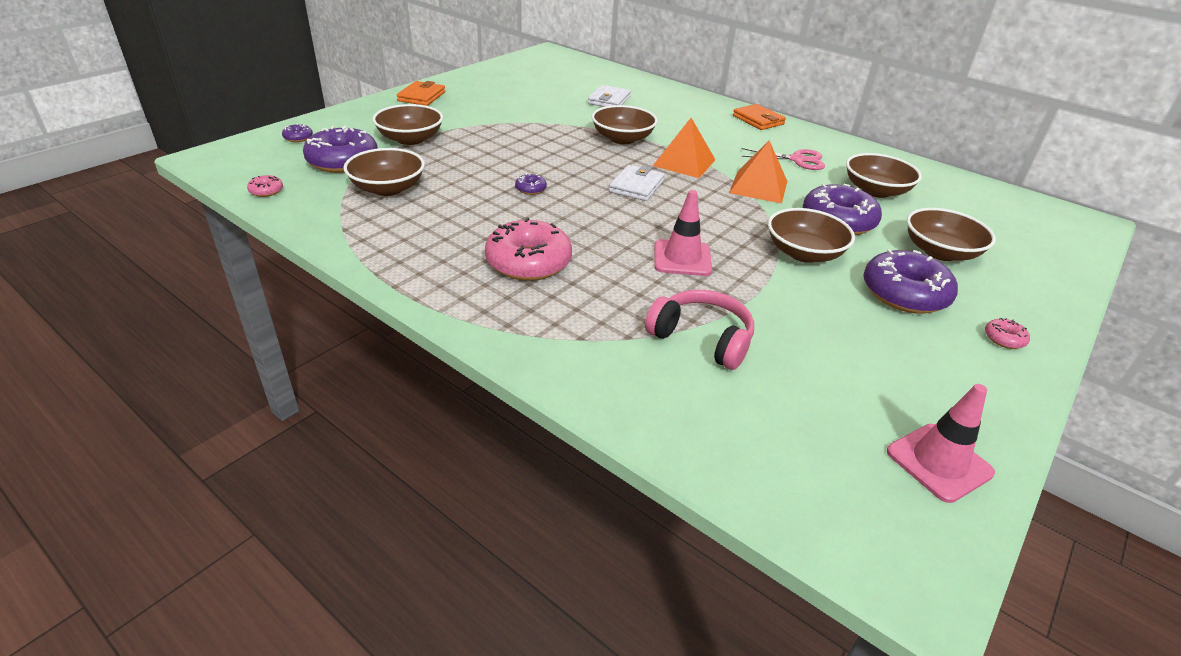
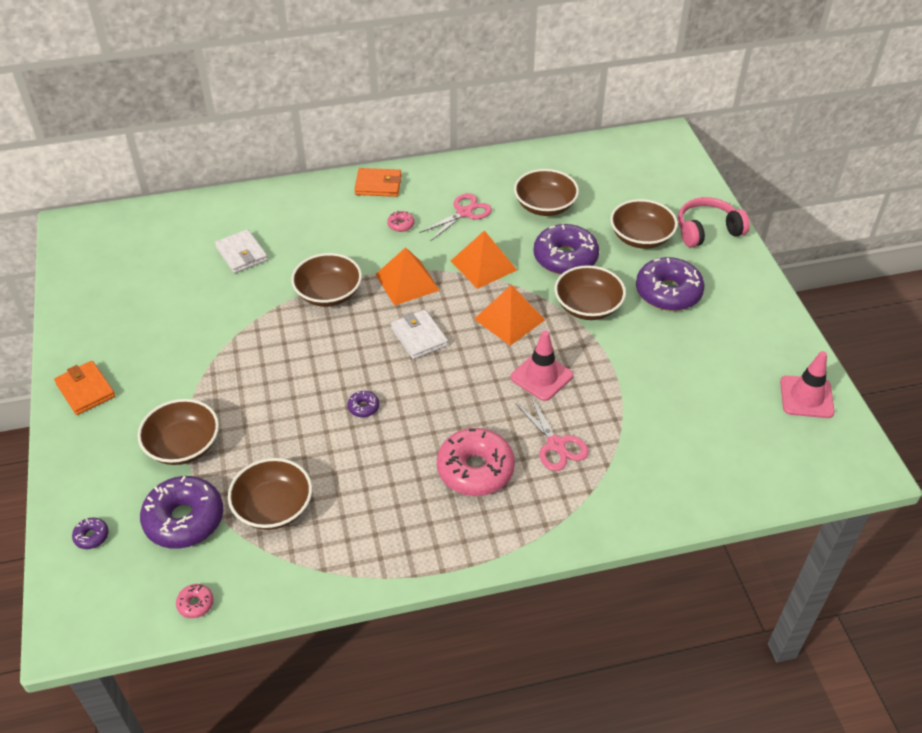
camera: 50 degrees left, 10 degrees up
pink headphones [645,290,754,370] -> pink headphones moved to [678,197,750,247]
pink donut [985,318,1030,349] -> pink donut moved to [387,211,415,232]
none -> orange pyramid [474,285,545,346]
none -> pink scissors [515,395,589,471]

